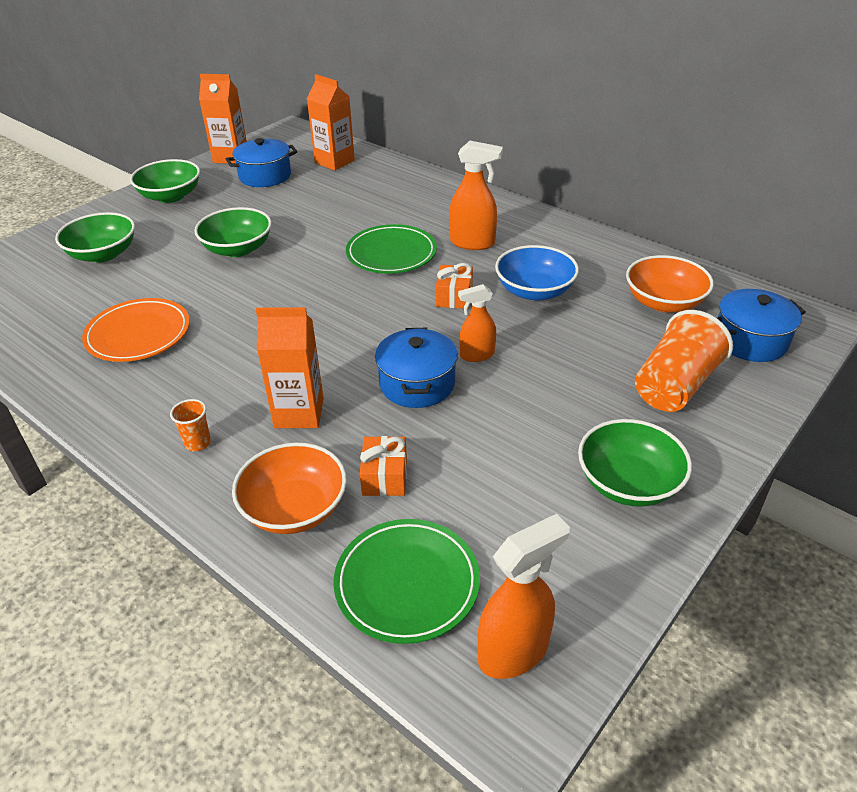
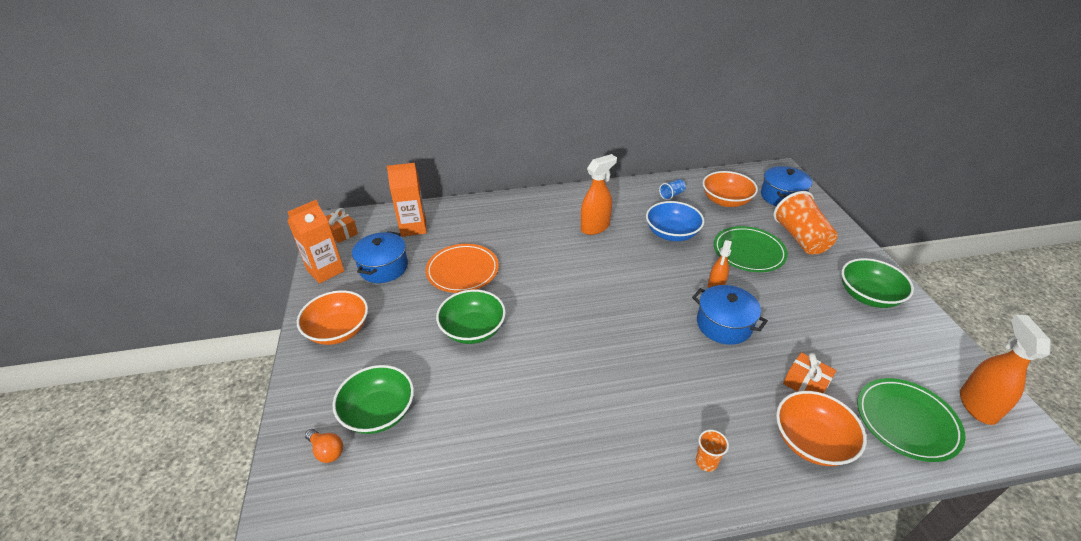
camera: 50 degrees left, 0 degrees up
orange plate [82,298,190,362] -> orange plate moved to [425,244,499,293]
green bowl [130,159,200,203] -> orange bowl [297,290,368,345]
orange carton [256,307,324,428] -> none
green plate [346,224,437,274] -> green plate moved to [714,226,788,272]
orange gift [436,263,473,309] -> orange gift moved to [325,208,358,243]
none -> orange light bulb [305,429,343,463]
none -> blue cup [659,179,686,200]

